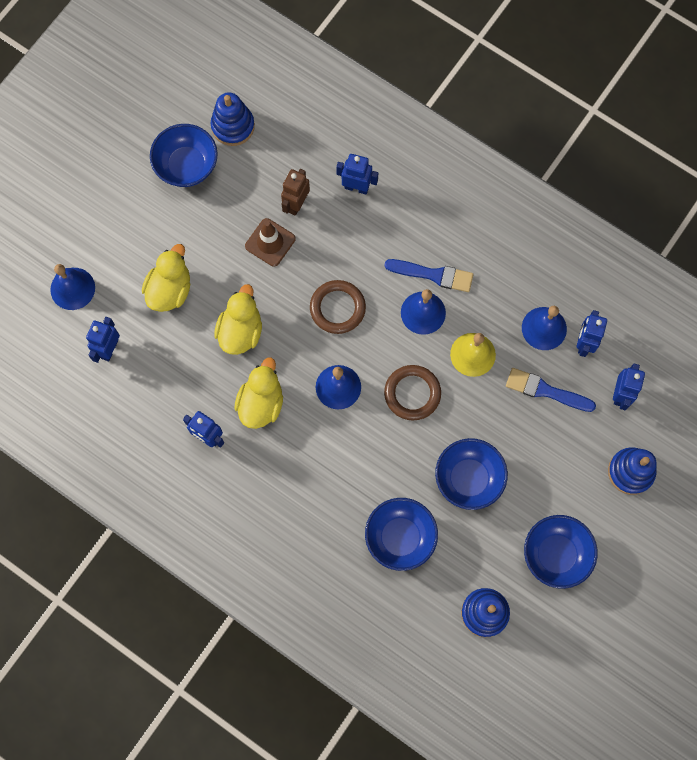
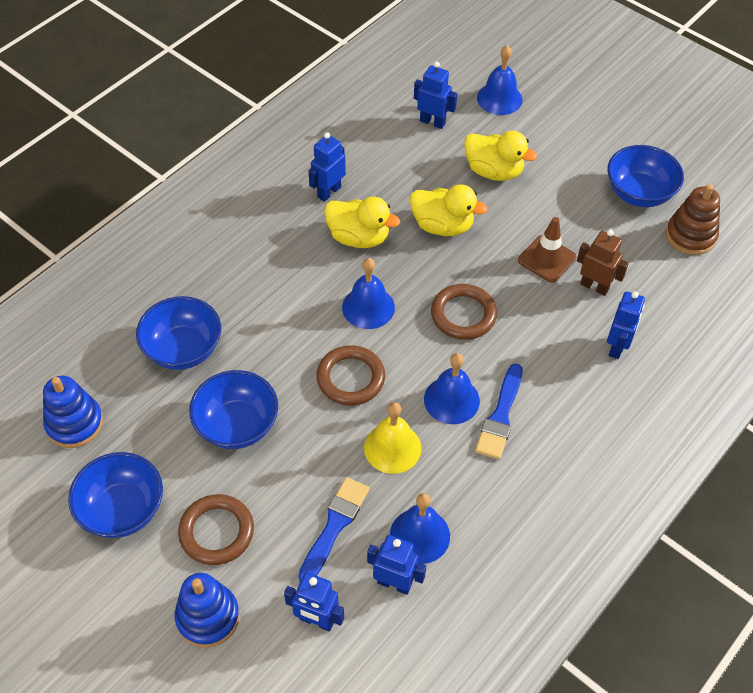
camera: 95 degrees right, 20 degrees down
blue stacking toy [211,92,255,146] -> brown stacking toy [666,184,720,255]
none -> brown ring [178,494,254,565]

